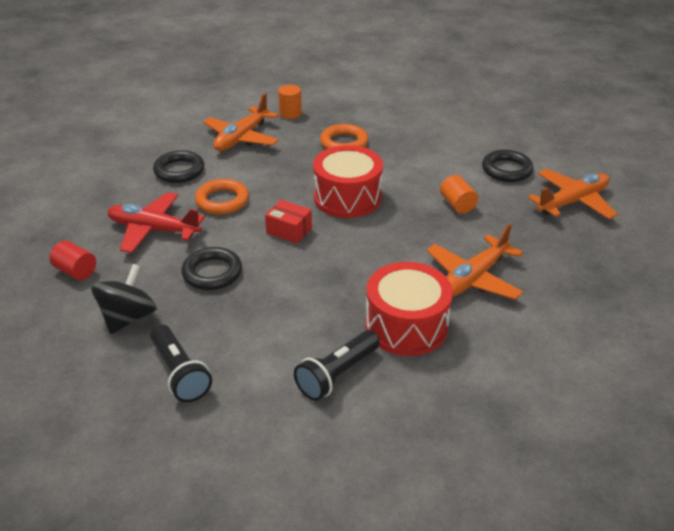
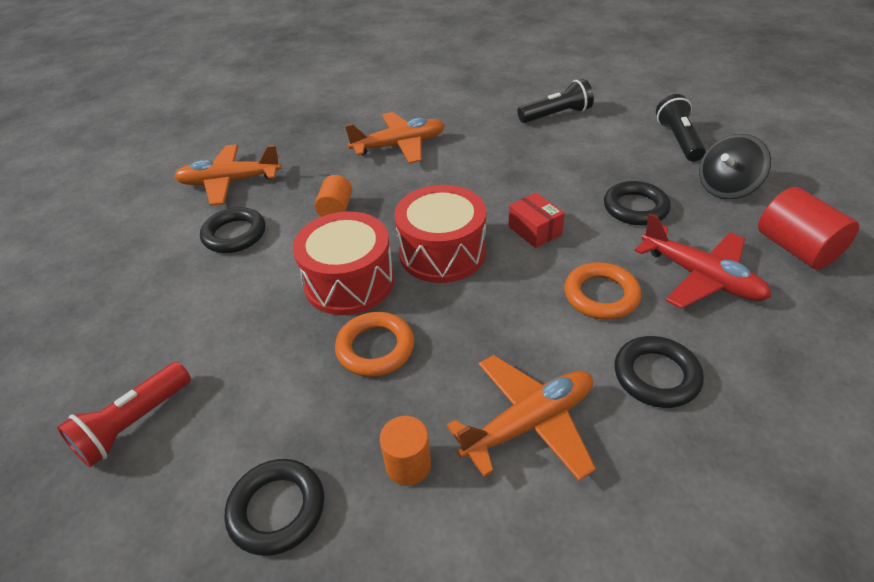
camera: 150 degrees left, 5 degrees up
red cylinder [49,241,96,280] -> red cylinder [758,187,860,269], size x1.59
red drum [366,262,453,356] -> red drum moved to [293,212,394,315]
none -> red flashlight [57,362,191,467]
none -> black ring [225,459,324,556]

